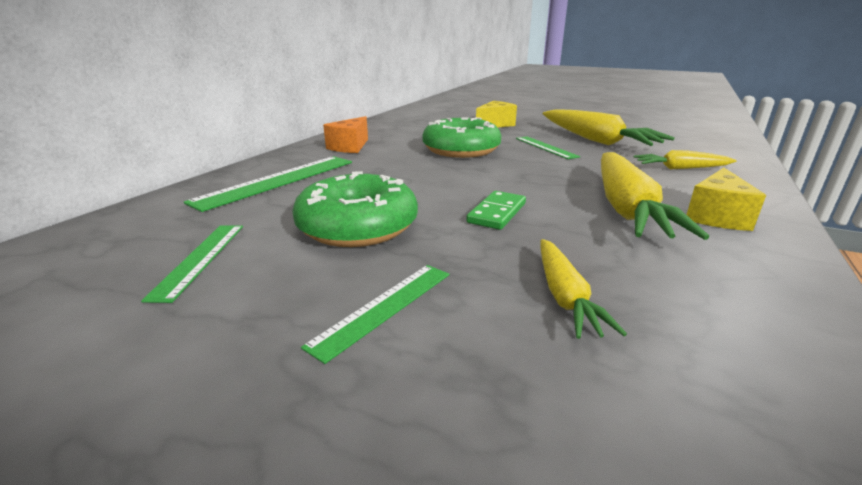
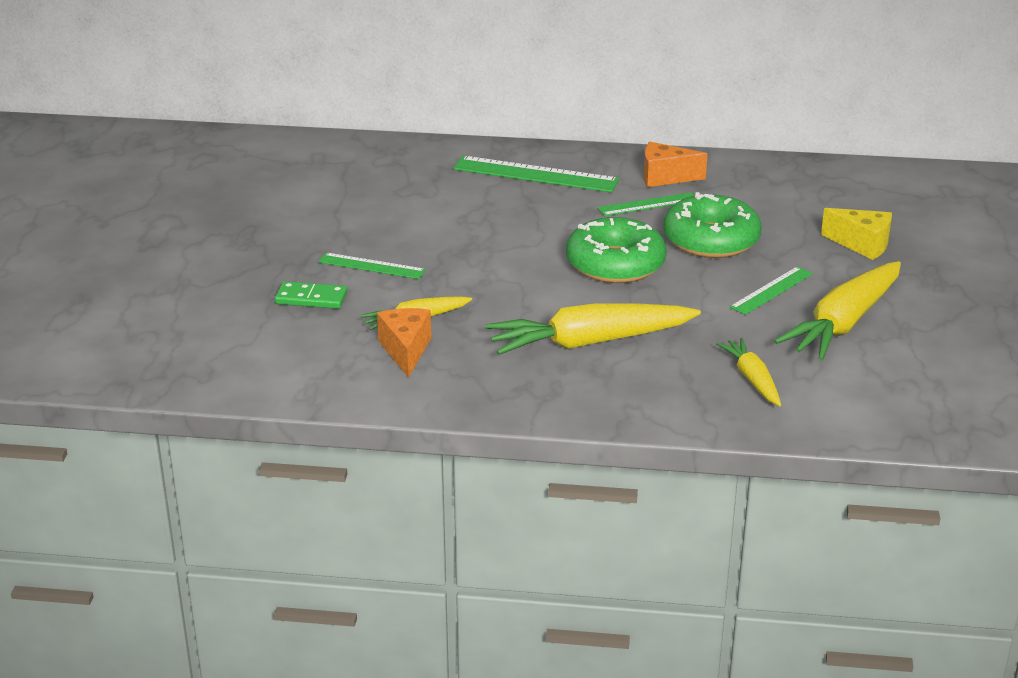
camera: 70 degrees right, 5 degrees up
green ruler [141,225,243,303] -> green ruler moved to [598,192,694,216]
green donut [292,171,418,247] -> green donut moved to [566,217,667,283]
green domino [466,191,526,230] -> green domino moved to [275,281,347,309]
yellow cheese [687,168,766,231] -> none
none -> orange cheese [377,308,431,378]

